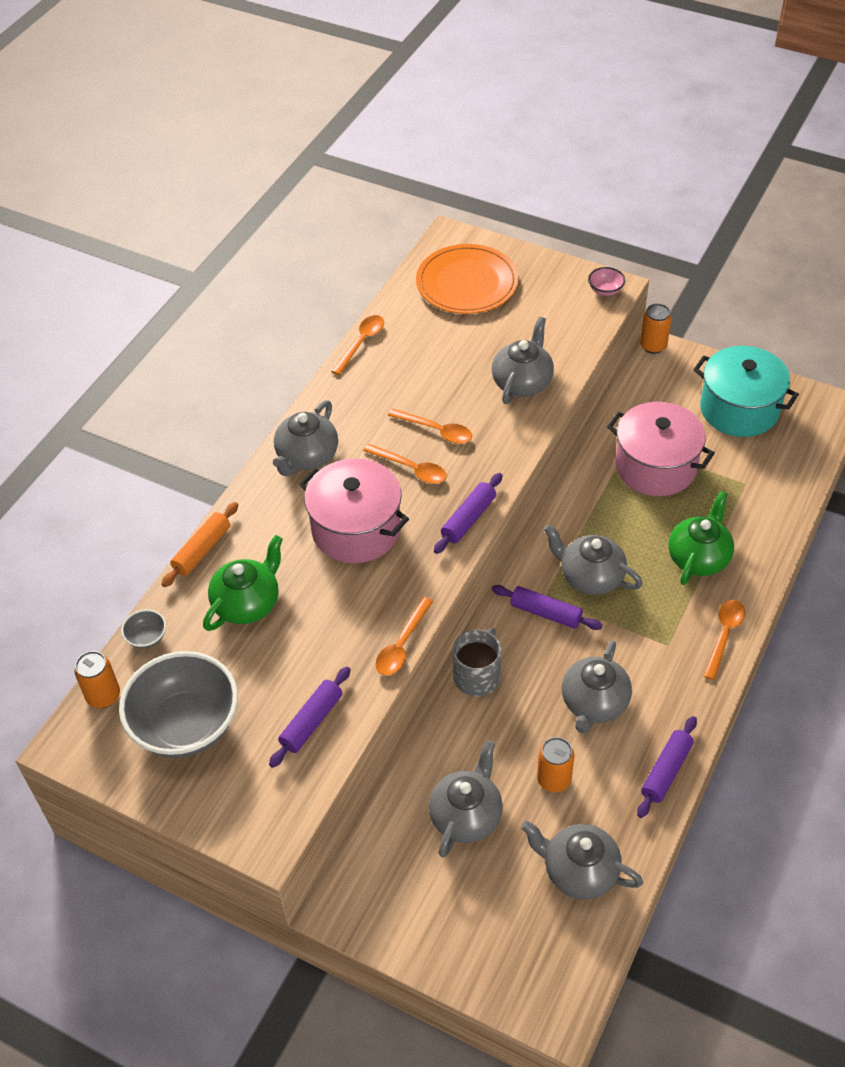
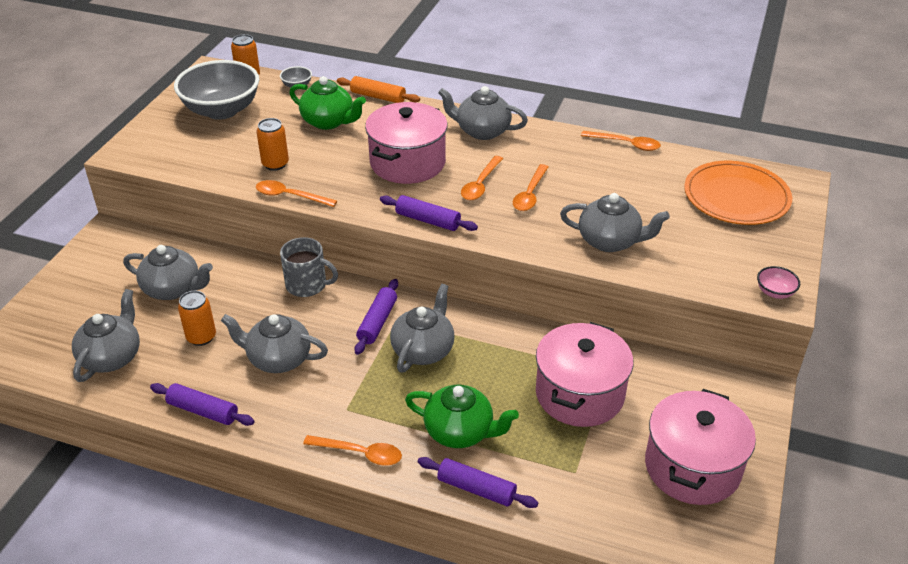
camera: 80 degrees right, 10 degrees down
purple rolling pin [269,667,351,768] -> purple rolling pin moved to [418,457,538,508]
orange can [640,304,672,354] -> orange can moved to [257,118,289,171]
turquoise pot [693,346,799,437] -> pink pot [645,389,756,505]

